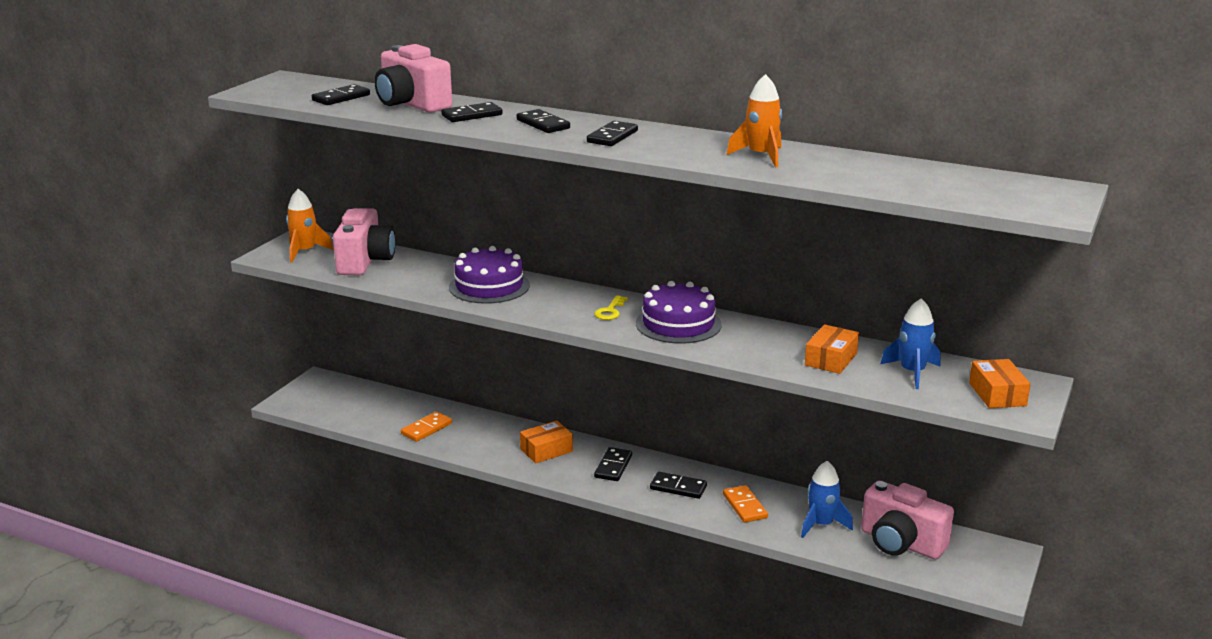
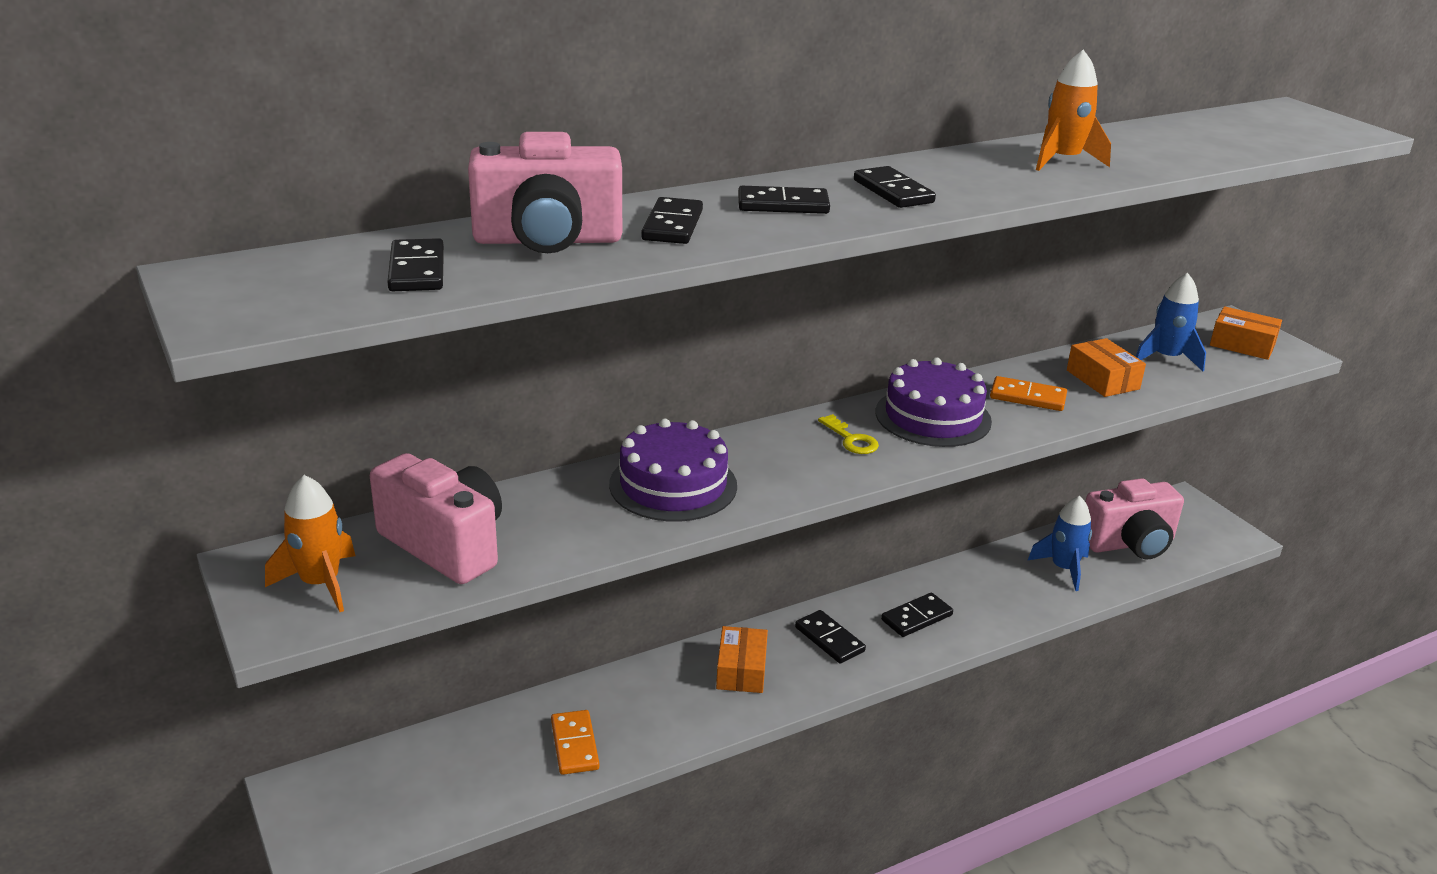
camera: 55 degrees left, 5 degrees up
orange domino [723,485,768,523] -> orange domino moved to [990,376,1067,411]

